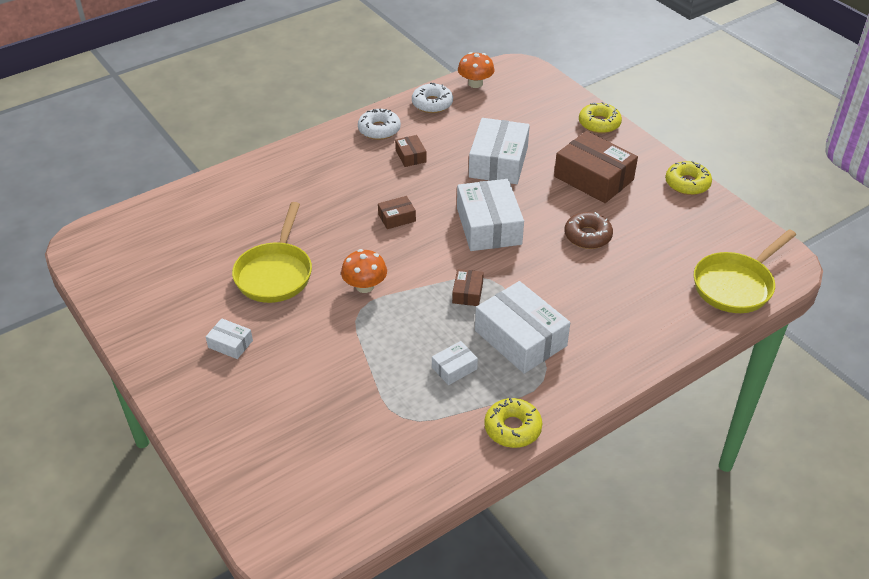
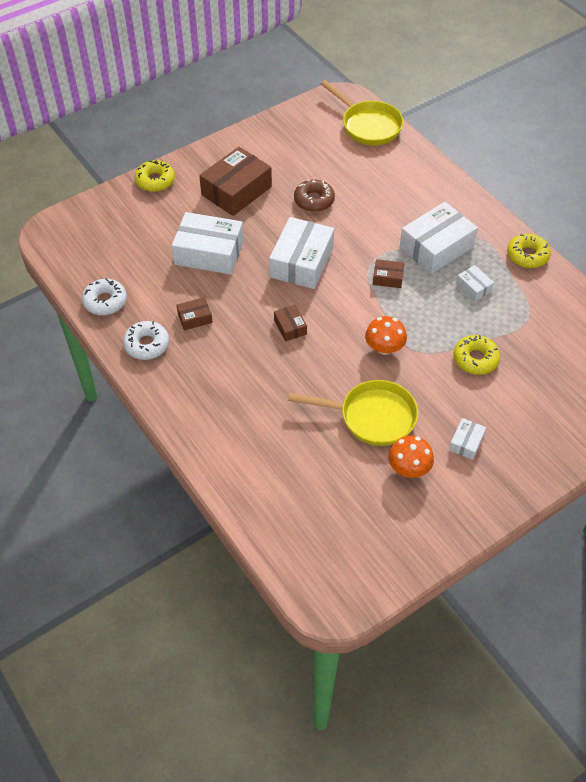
camera: 90 degrees left, 10 degrees up
white box [457,179,524,251] -> white box turned 60 degrees counterclockwise [269,217,334,289]
orange mushroom [458,52,494,88] -> orange mushroom moved to [388,436,434,478]
yellow donut [665,161,712,195] -> yellow donut moved to [453,335,500,375]

